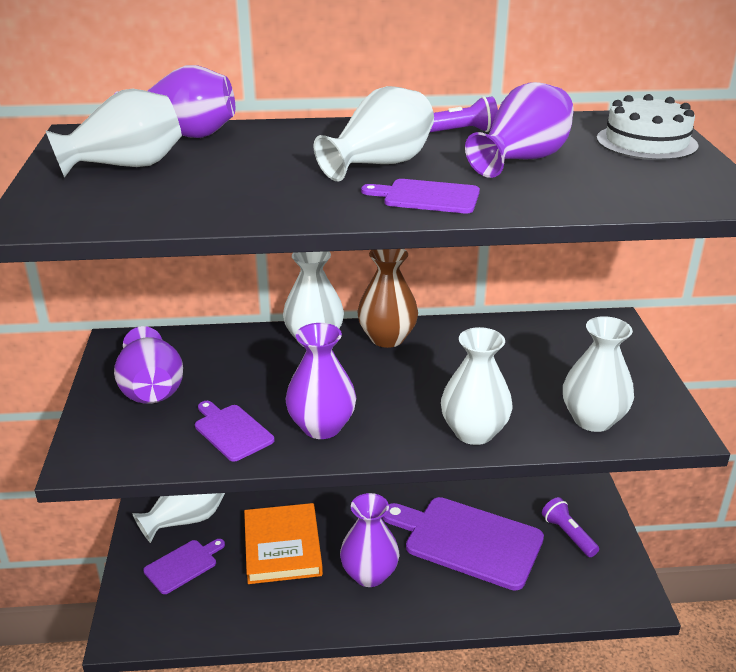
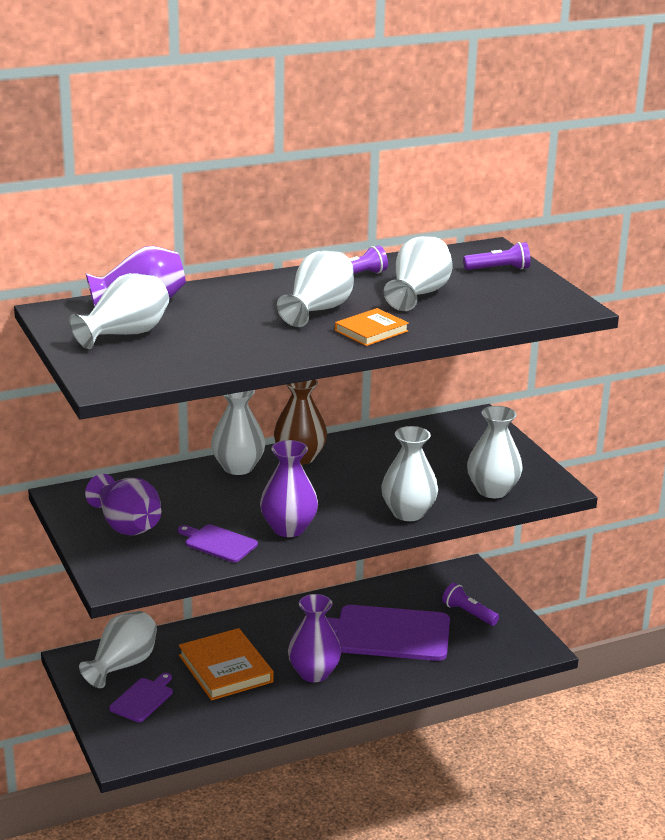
camera: 20 degrees left, 5 degrees down
purple cutting board [361,179,480,214] -> orange book [335,308,409,346]
purple vase [465,82,574,178] -> white vase [384,236,452,311]
white cake [597,94,699,160] -> purple flashlight [463,242,530,270]

